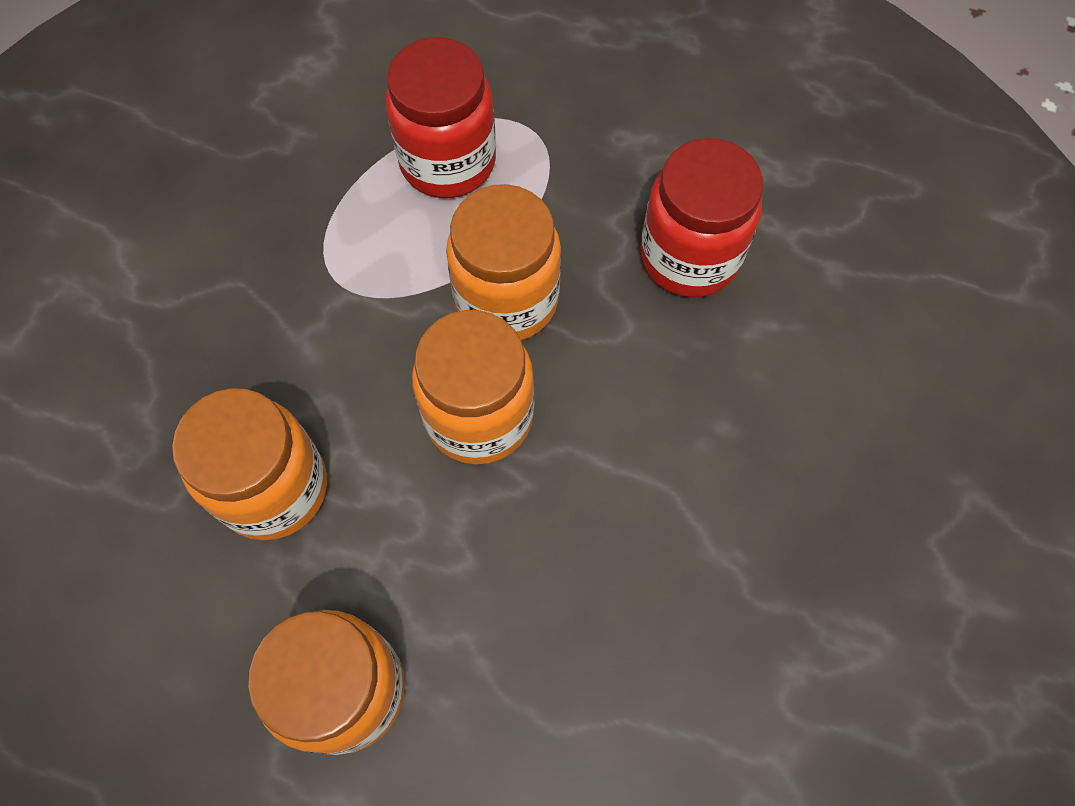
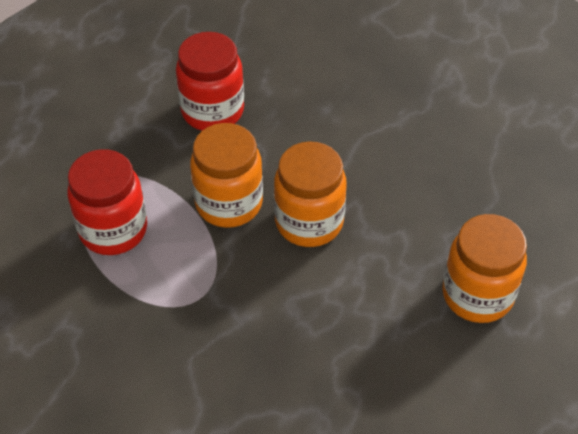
camera: 85 degrees left, 15 degrees down
orange jar [172,388,327,540] -> none

